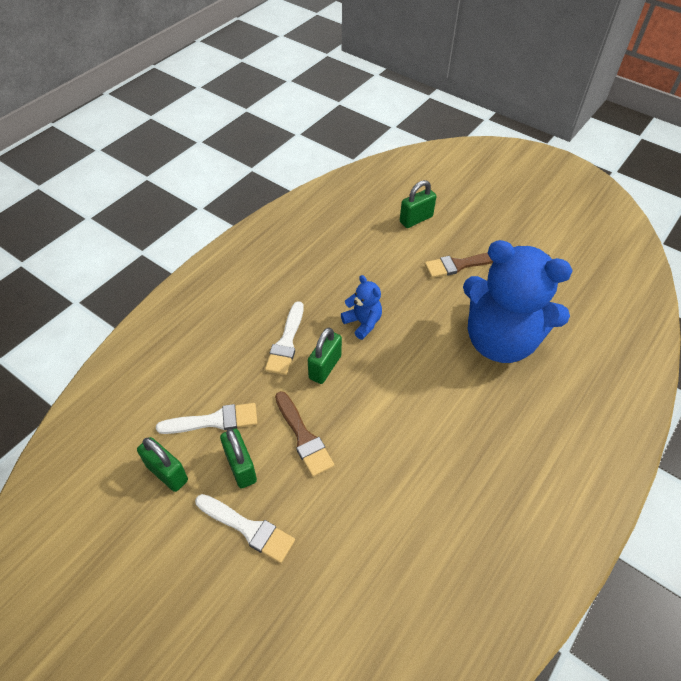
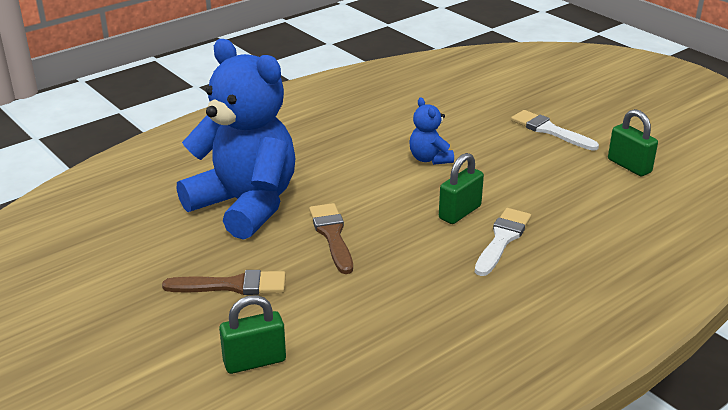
camera: 165 degrees left, 20 degrees down
white brush [156,403,257,434] -> none
green padlock [220,428,257,489] -> none
brown brush [275,391,334,477] -> brown brush moved to [309,203,353,274]
blue teddy bear [341,275,382,340] -> blue teddy bear moved to [410,97,454,165]

